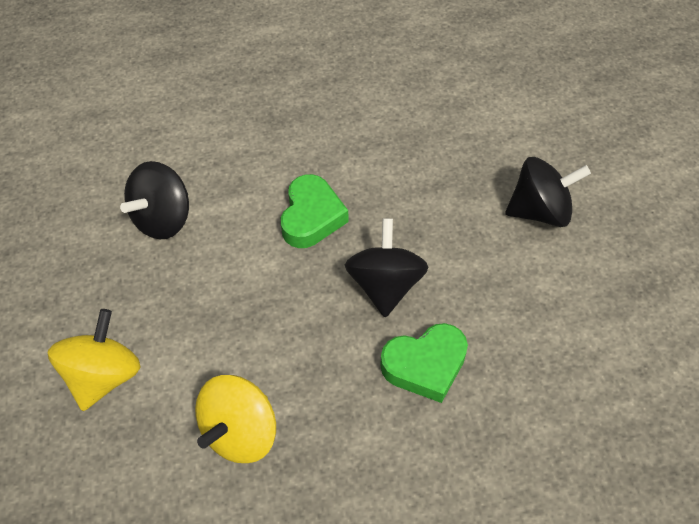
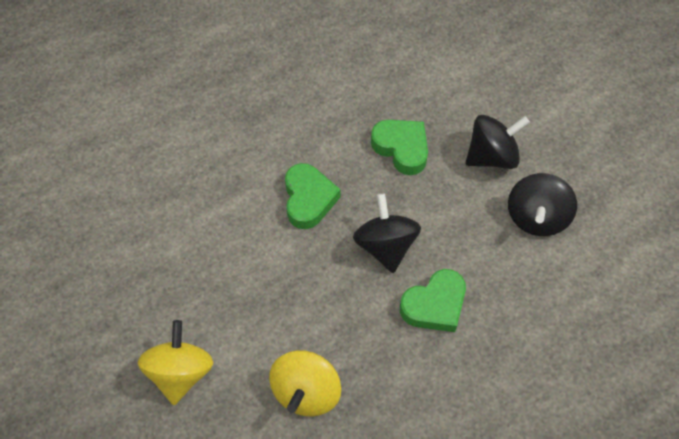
camera: 15 degrees left, 5 degrees up
black spinning top [120,161,189,239] -> black spinning top moved to [508,173,577,236]
none -> green heart [371,120,428,175]

